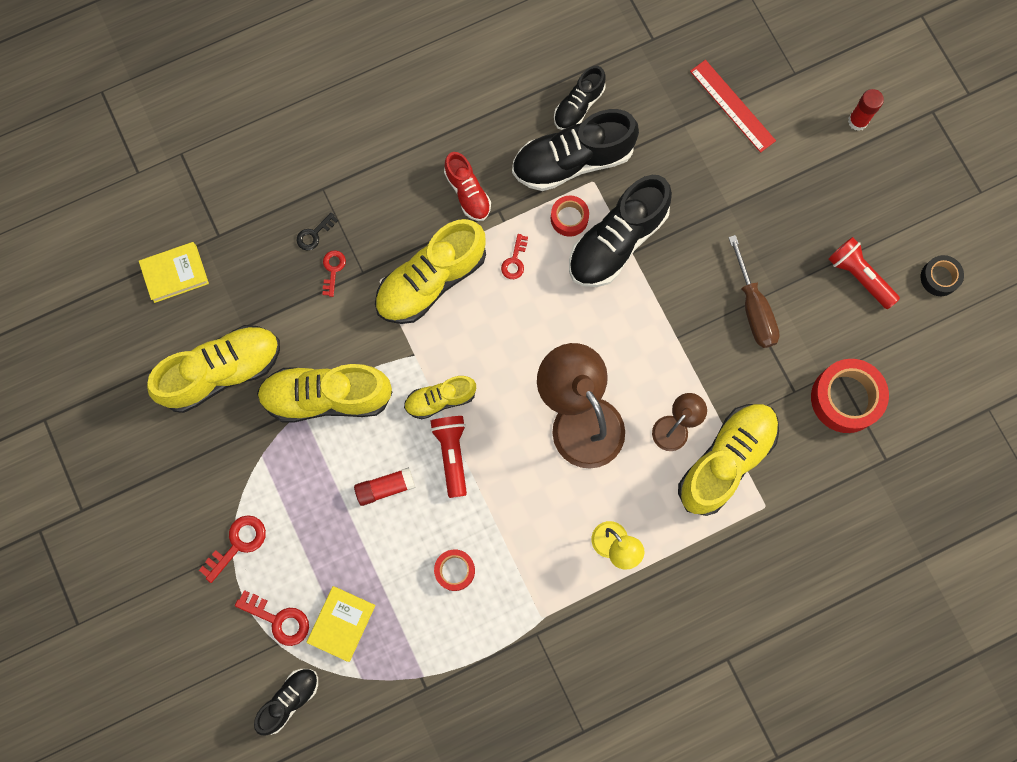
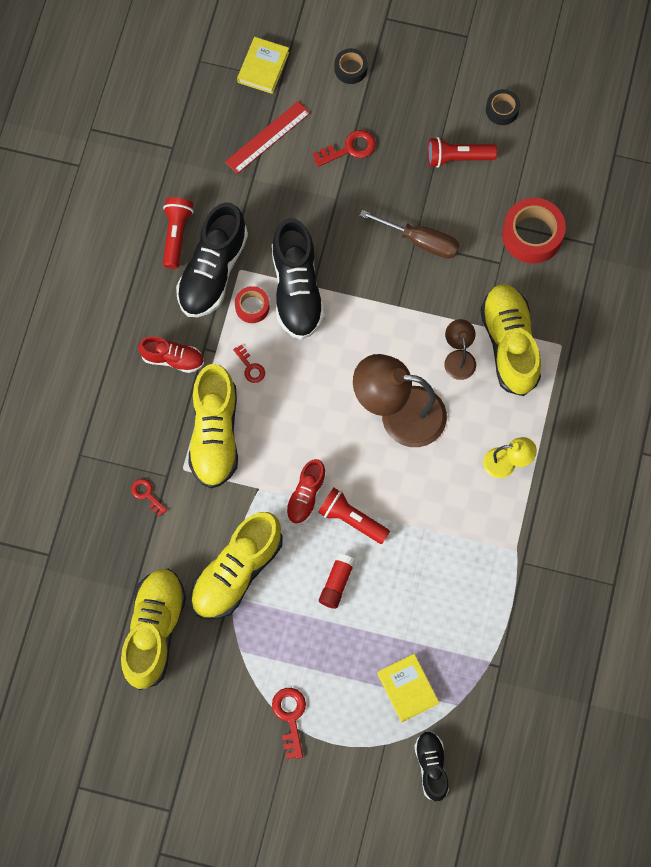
camera: 50 degrees left, 5 degrees down
yellow book [139,242,209,303] -> yellow book moved to [237,37,289,94]
red key [235,590,309,646] -> red key moved to [313,130,376,167]
black key [297,212,338,251] -> none
yellow shoe [404,376,476,419] -> red shoe [286,459,326,525]
red tape [434,550,475,591] -> none
black shoe [554,66,606,130] -> red flashlight [163,197,194,269]
red ruler [690,60,776,153] -> red ruler turned 45 degrees counterclockwise [225,101,310,174]
red glue stick [848,89,884,131] -> black tape [335,48,368,84]

